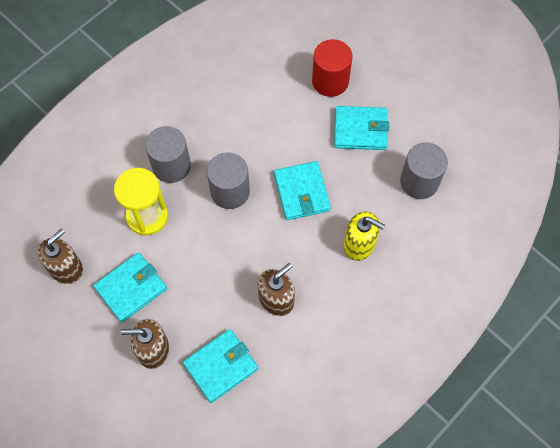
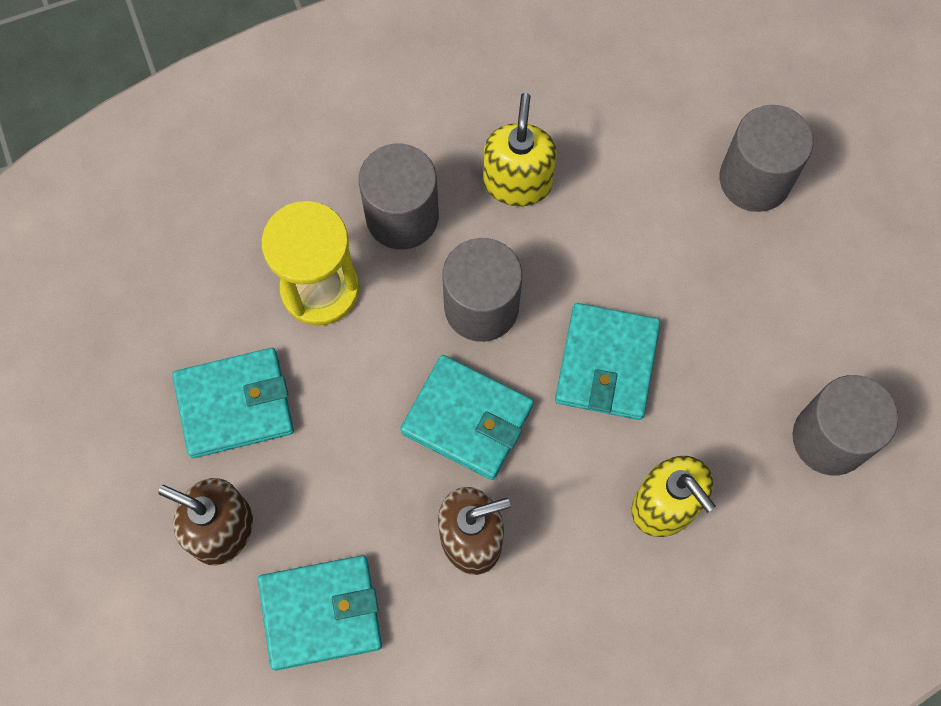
camera: 25 degrees right, 5 degrees up
brown soap dispenser [37,229,83,284] -> none
red cylinder [312,39,352,97] -> grey cylinder [720,105,813,212]
turquoise wallet [334,106,389,150] -> turquoise wallet moved to [400,355,534,480]
none -> yellow soap dispenser [483,93,557,206]

